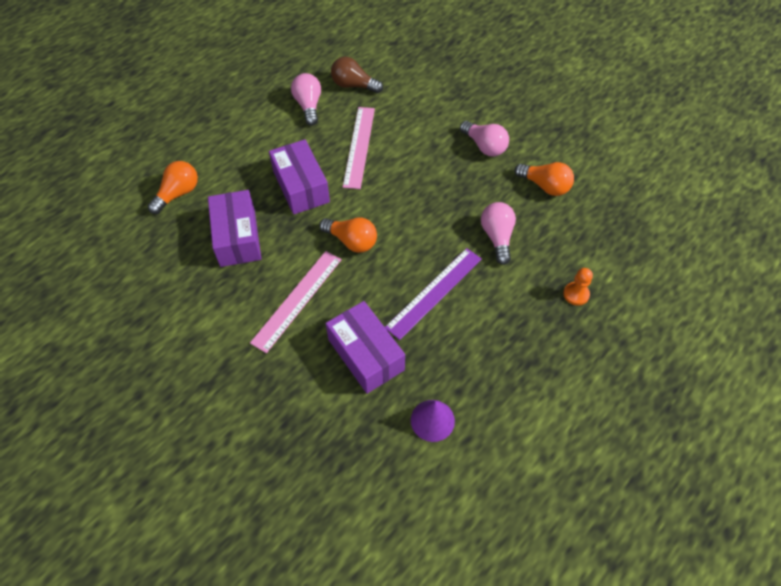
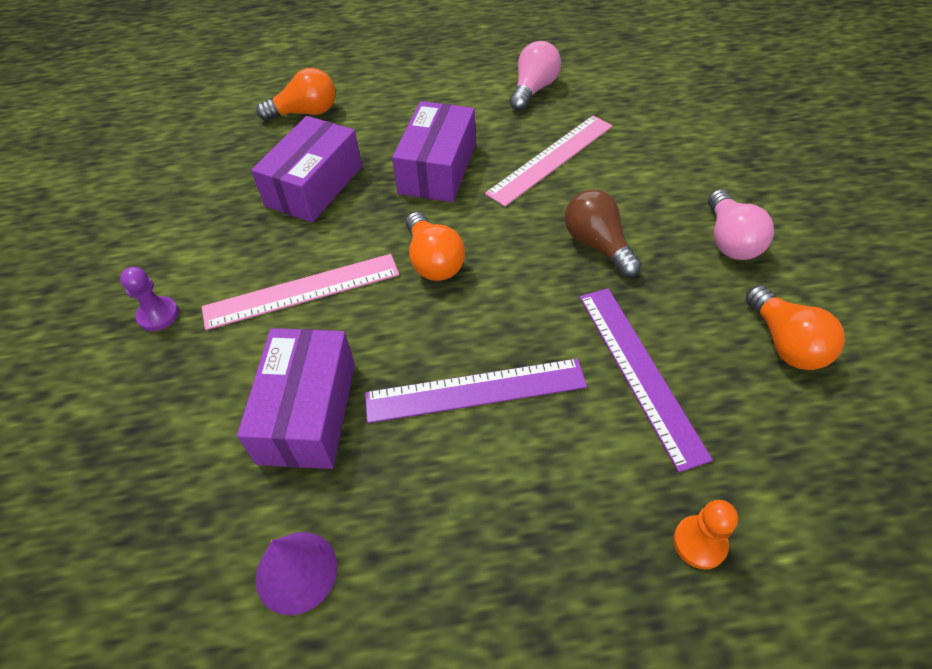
camera: 40 degrees right, 5 degrees down
brown light bulb [331,57,383,93] -> brown light bulb moved to [565,189,642,277]
pink light bulb [481,202,516,265] -> purple ruler [580,288,713,472]
none -> purple pawn [120,267,179,331]

